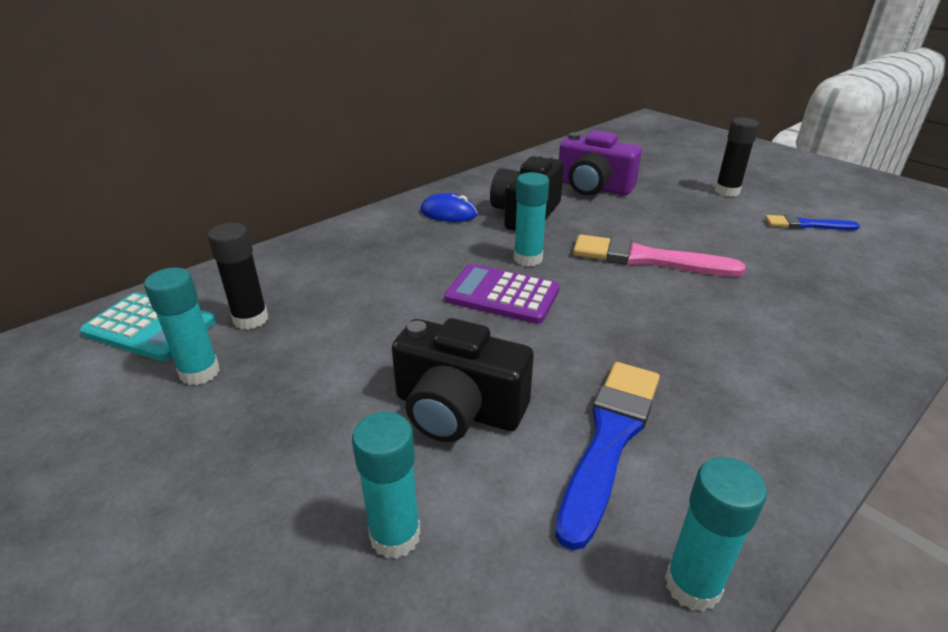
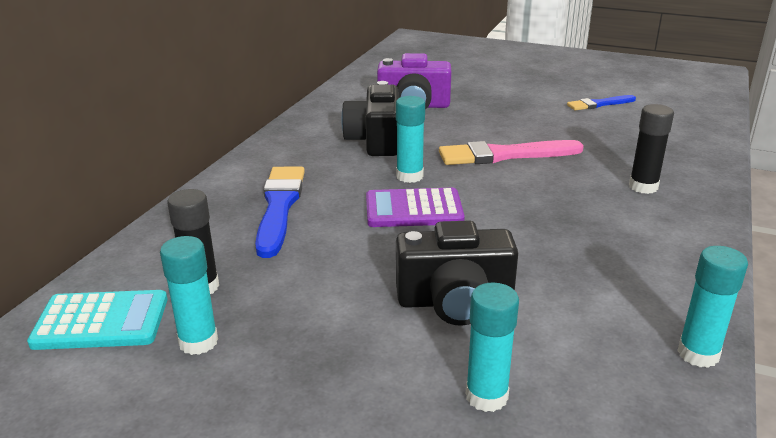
camera: 25 degrees left, 5 degrees down
blue mouse [420,193,478,222] -> none
blue brush [555,362,660,550] -> blue brush moved to [255,167,305,258]
black glue stick [715,117,759,197] -> black glue stick moved to [629,104,674,194]

